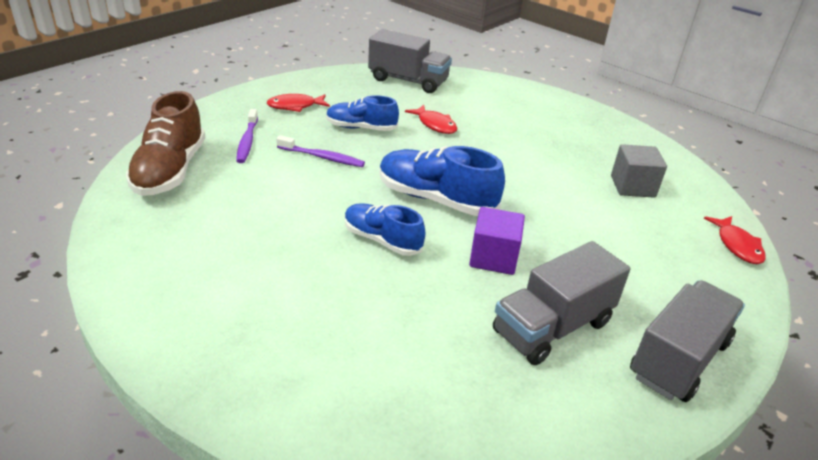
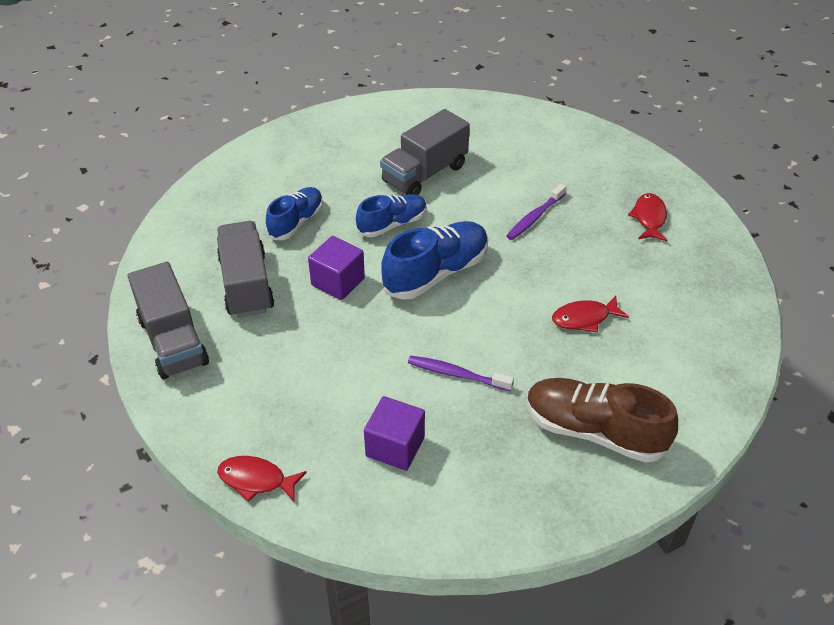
camera: 115 degrees right, 10 degrees up
brown shoe [126,91,205,196] -> brown shoe moved to [527,378,678,463]
purple toothbrush [236,109,258,163] -> purple toothbrush moved to [408,356,514,391]
blue shoe [326,95,399,131] -> blue shoe moved to [266,187,323,240]
grey truck [368,29,452,93] -> grey truck moved to [380,109,470,195]
grey cube [611,144,667,198] -> purple cube [364,396,425,471]

